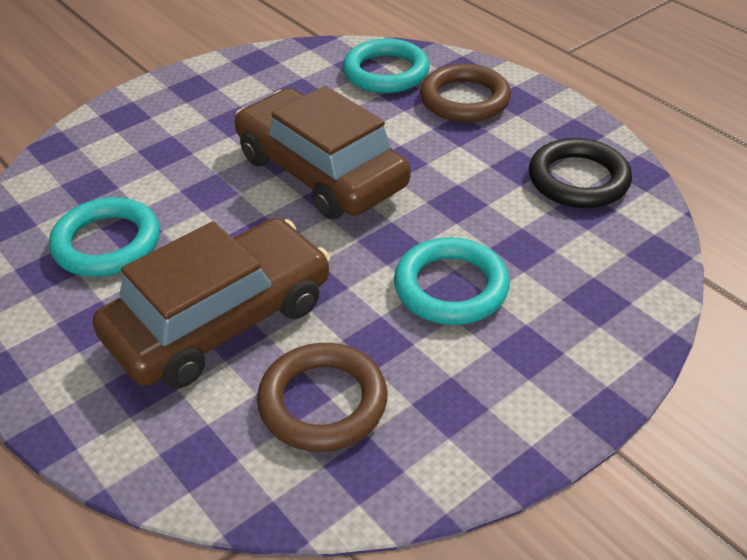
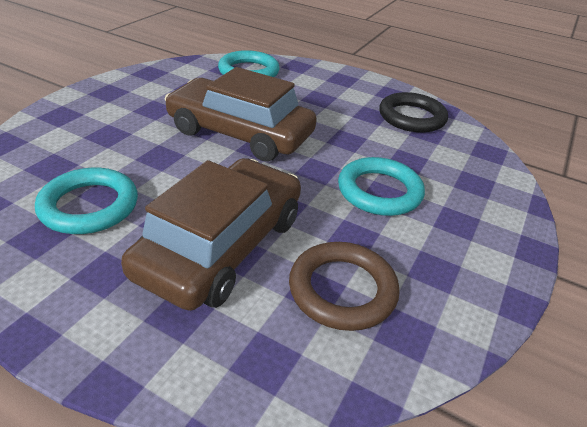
camera: 25 degrees left, 5 degrees down
brown ring [420,64,511,122] -> none

